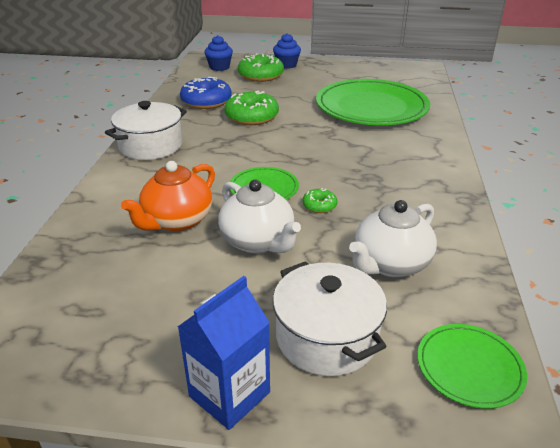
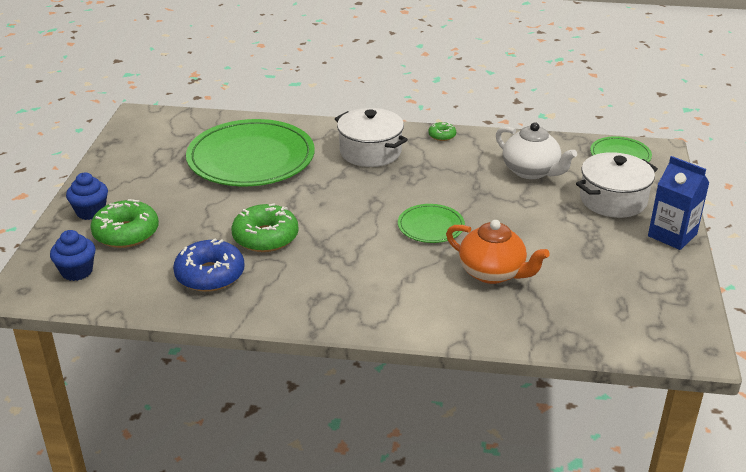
camera: 90 degrees left, 0 degrees up
white pot [105,101,187,160] -> white pot moved to [335,108,408,167]
white teapot [218,180,301,254] -> none
green donut [303,188,337,213] -> green donut moved to [428,122,456,141]

